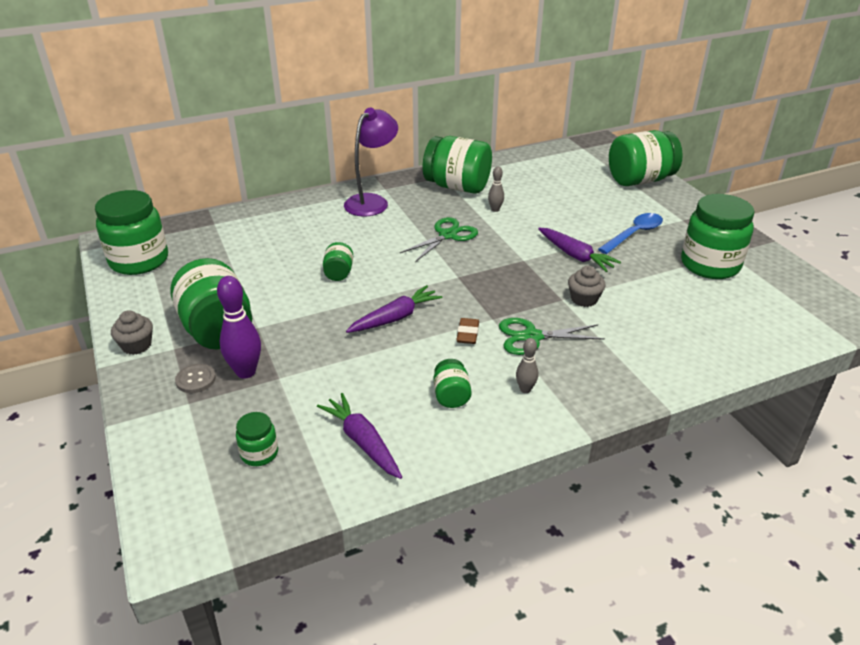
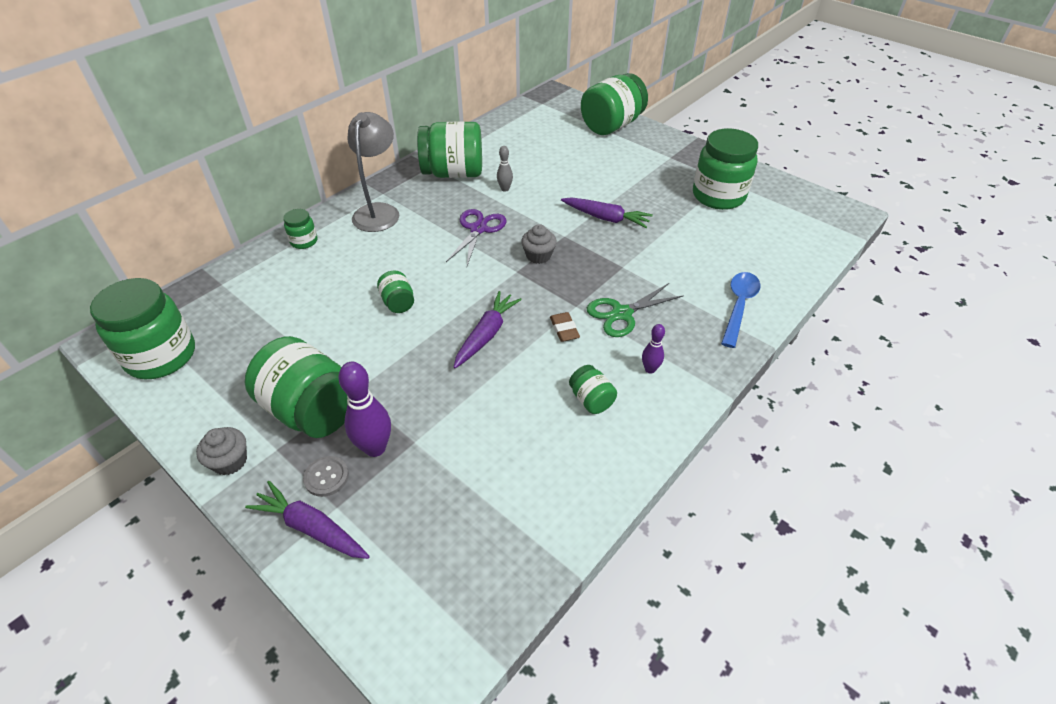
camera: 25 degrees left, 10 degrees up
green jar [236,412,278,466] -> green jar moved to [283,209,318,249]
purple carrot [317,393,402,479] -> purple carrot moved to [245,481,370,559]
purple lamp [344,108,398,216] -> grey lamp [347,112,399,232]
green scissors [400,217,478,262] -> purple scissors [446,209,506,266]
grey bowling pin [516,338,538,393] -> purple bowling pin [642,324,665,374]
grey cupcake [568,266,606,307] -> grey cupcake moved to [521,224,557,264]
blue spoon [598,213,663,254] -> blue spoon moved to [721,272,761,348]

